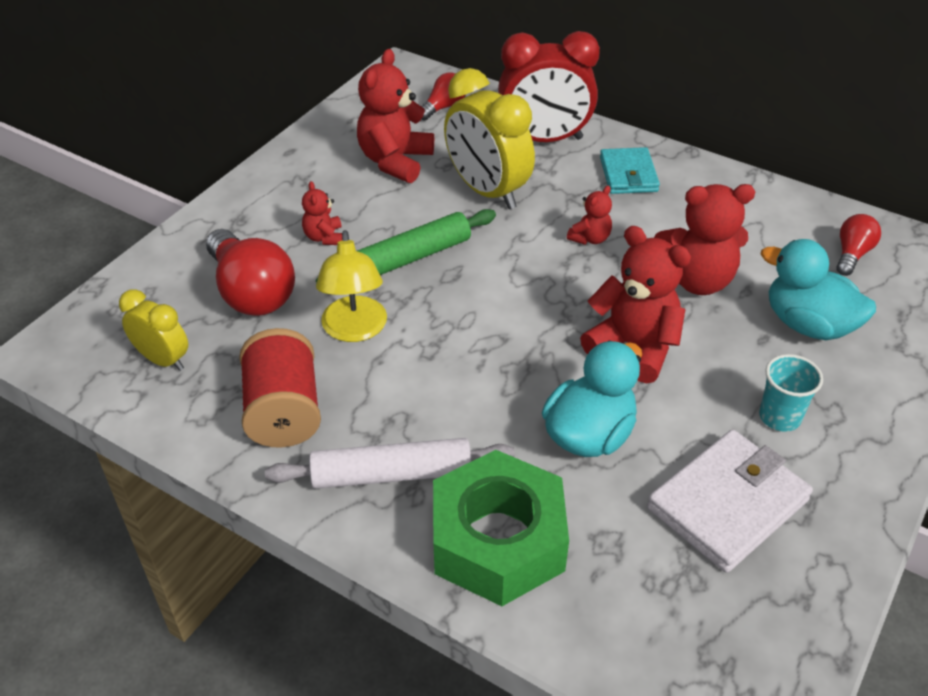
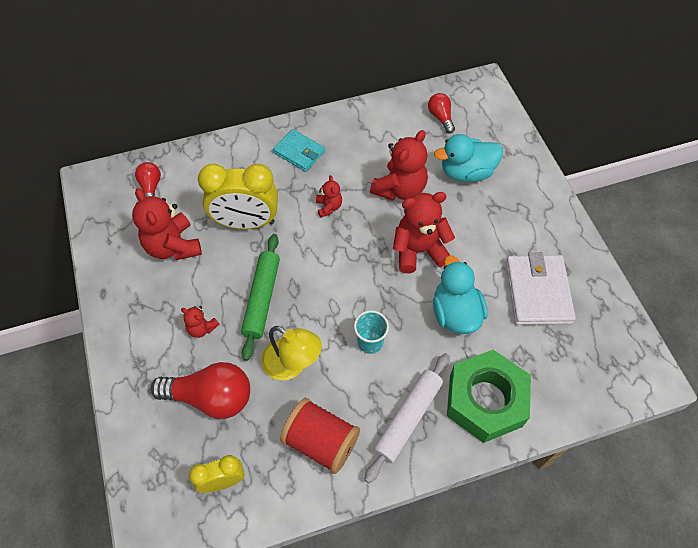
camera: 50 degrees left, 15 degrees up
red clock [498,31,600,142] -> none
turquoise cup [759,354,823,432] -> turquoise cup moved to [354,310,389,354]

